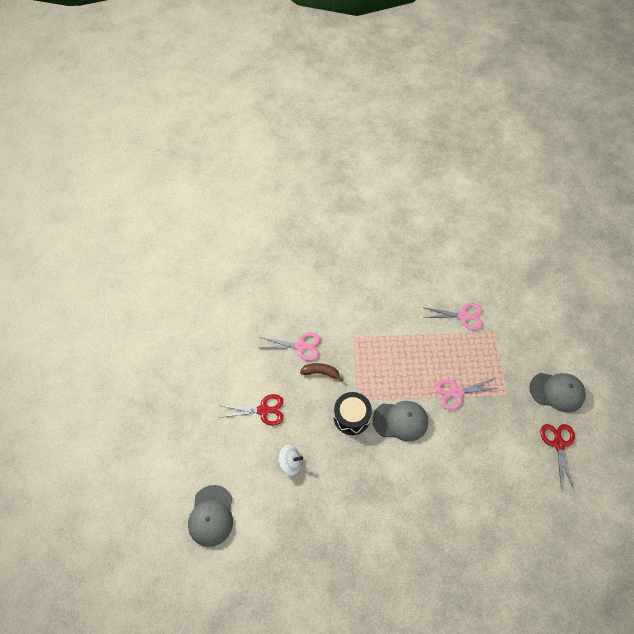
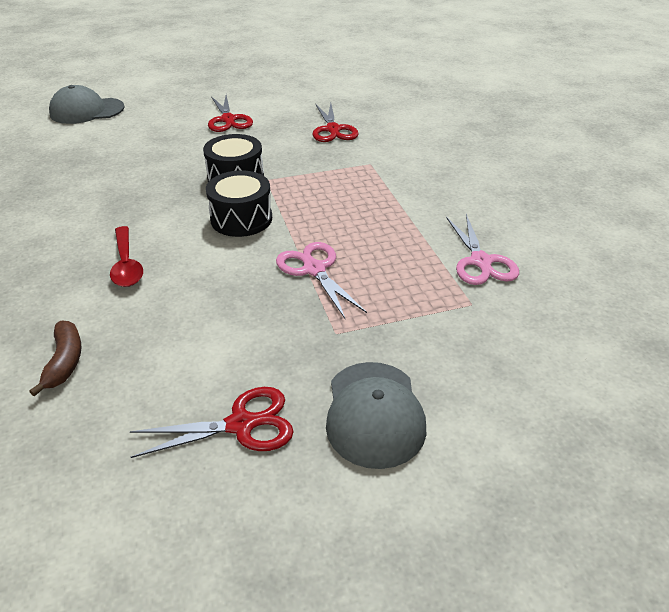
camera: 75 degrees right, 20 degrees down
pink scissors [260,332,320,361] -> red scissors [312,103,359,142]
white spinning top [277,445,303,476] -> none
brown banana [300,363,343,382] -> brown banana moved to [29,320,81,396]
grey cap [372,401,428,442] -> black drum [206,171,272,237]
none -> red spoon [110,226,143,287]

